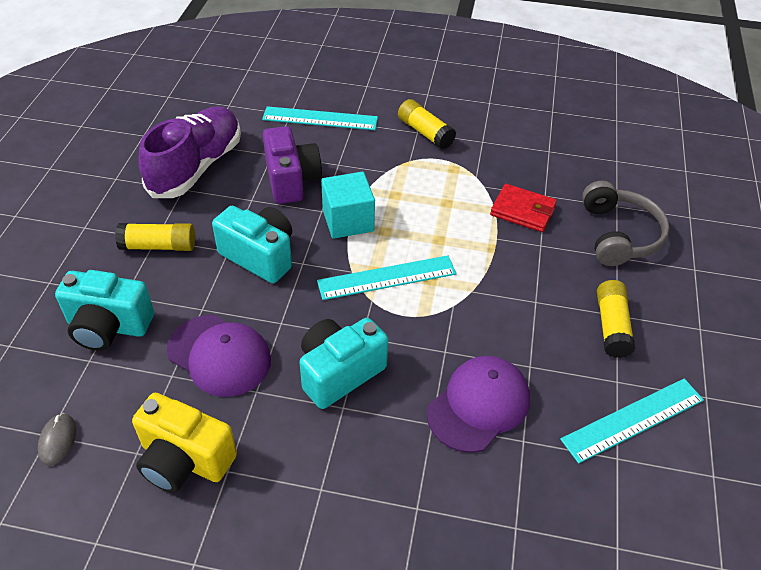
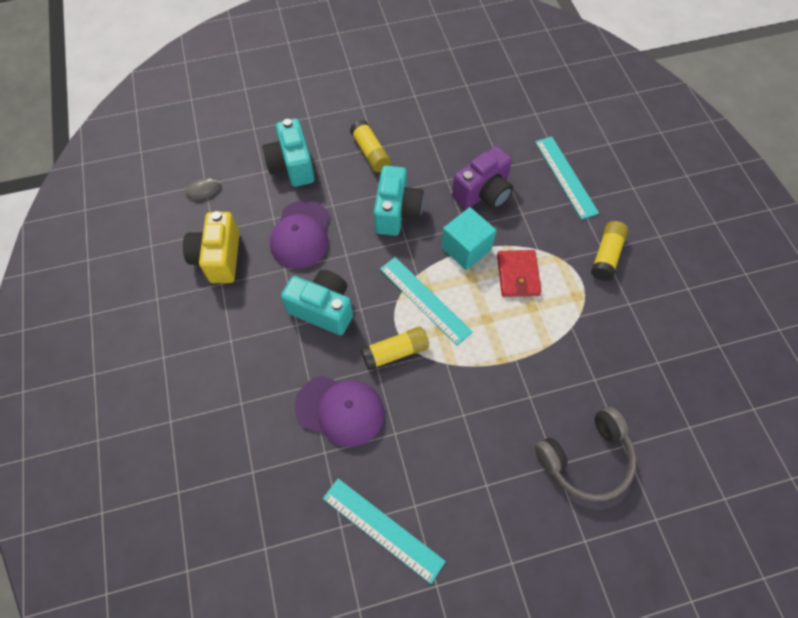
camera: 65 degrees right, 15 degrees up
purple shoe [138,106,241,198] -> none
red wallet [490,184,557,232] -> red wallet moved to [497,250,541,297]
yellow glue stick [597,280,635,358] -> yellow glue stick moved to [361,327,429,370]

